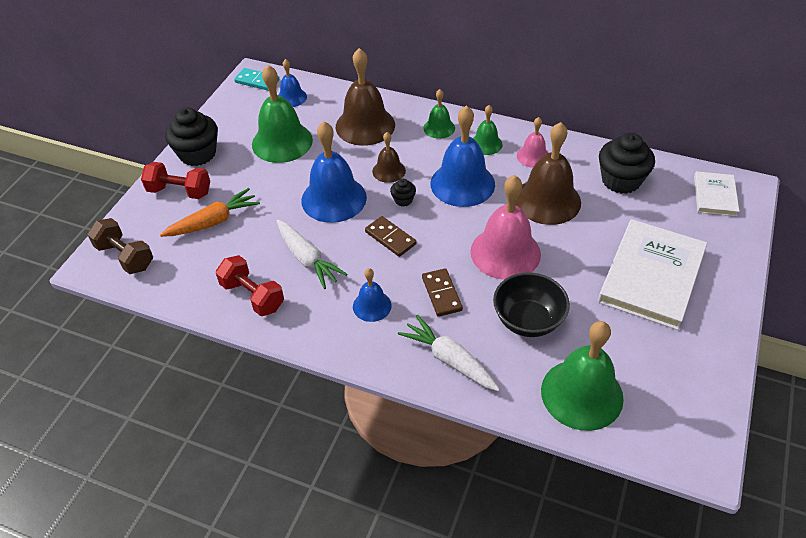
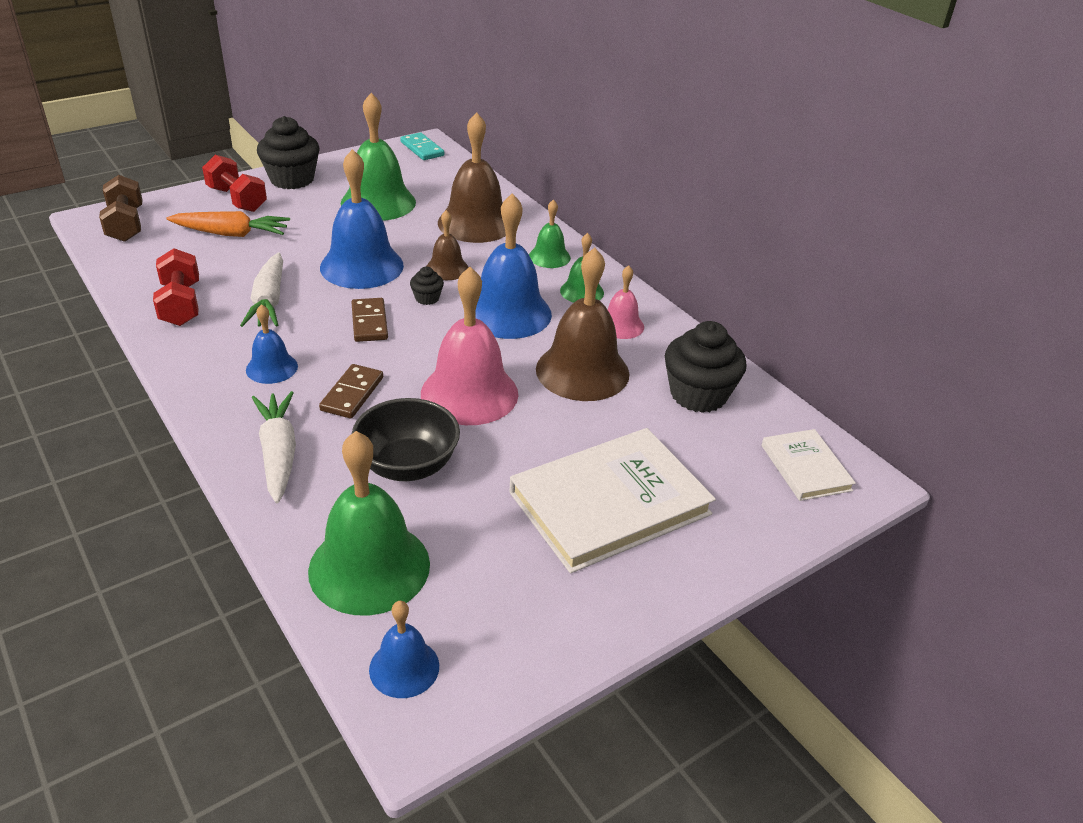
camera: 30 degrees right, 10 degrees down
blue bell [279,59,307,107] -> blue bell moved to [369,601,439,698]
white book [694,171,739,216] -> white book turned 60 degrees counterclockwise [762,429,856,501]

